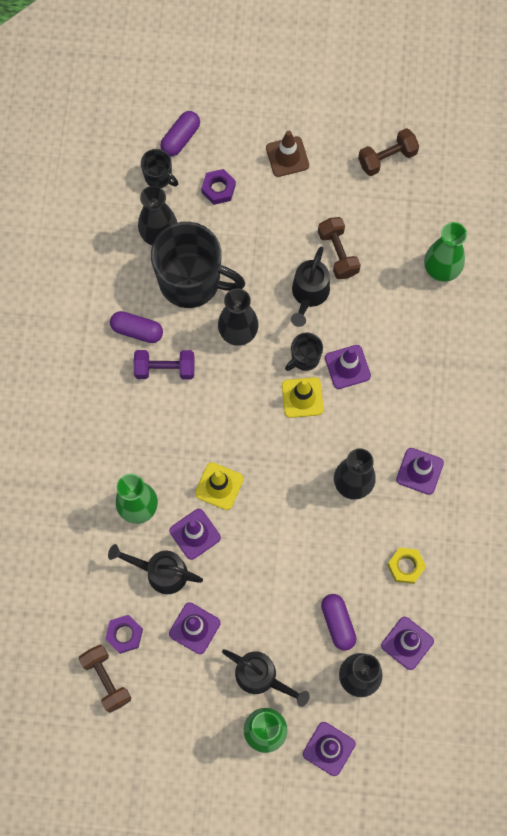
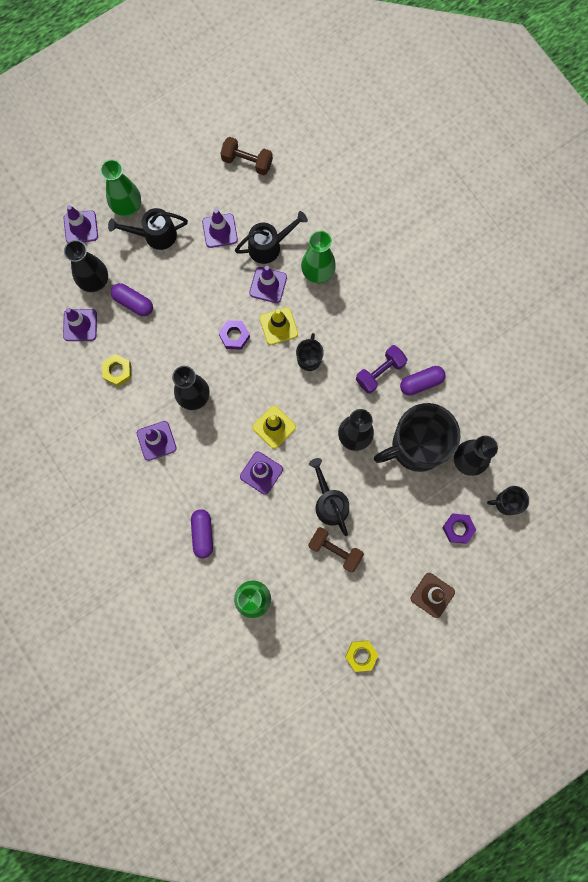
camera: 140 degrees right, 5 degrees up
purple nut [105,615,143,654] -> purple nut moved to [219,320,250,350]
purple capsule [160,111,200,156] -> purple capsule moved to [191,509,213,559]
black mug [285,332,323,371] -> black mug moved to [296,333,324,371]
brown dumbbell [358,128,419,176] -> yellow nut [345,640,378,672]

